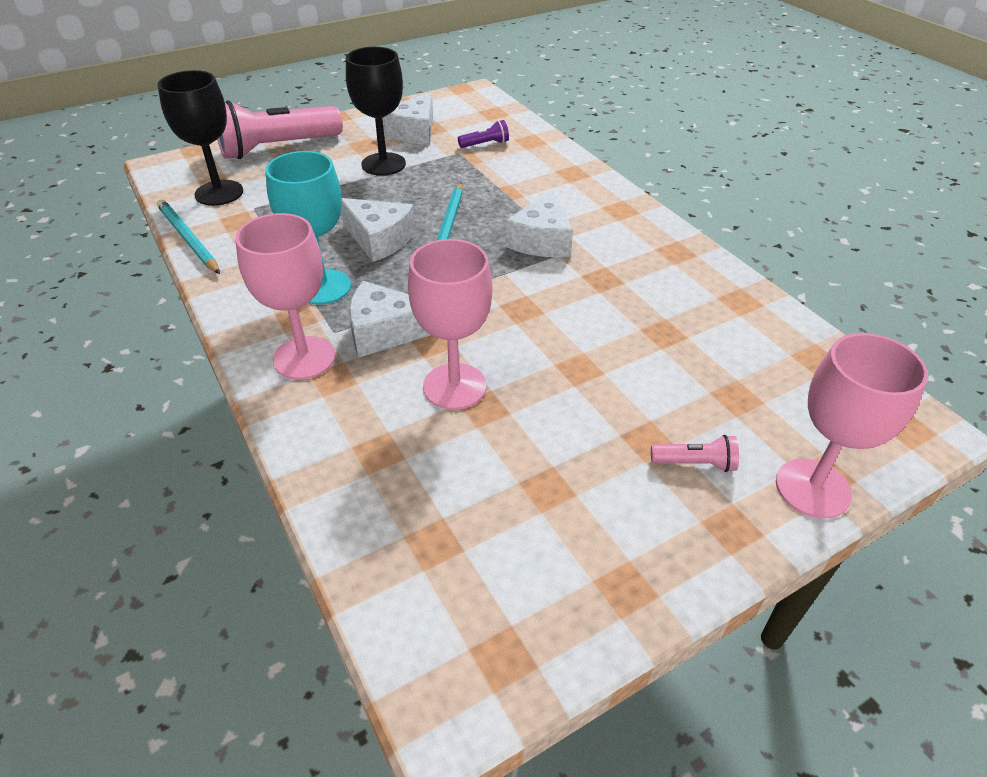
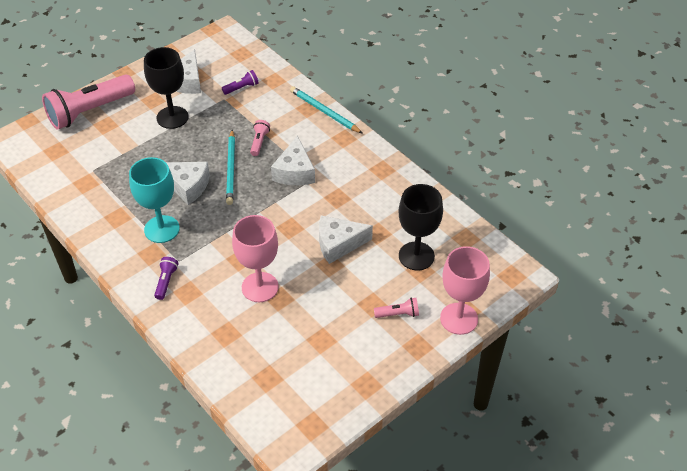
camera: 10 degrees left, 5 degrees up
turquoise pencil [157,199,220,274] -> turquoise pencil moved to [290,86,363,134]
black goblet [158,70,243,206] -> black goblet moved to [398,184,443,271]
pink goblet [235,213,335,379] -> purple flashlight [154,257,179,300]
white cheese [349,281,430,358] -> white cheese moved to [319,215,373,264]
none -> pink flashlight [250,120,270,156]

